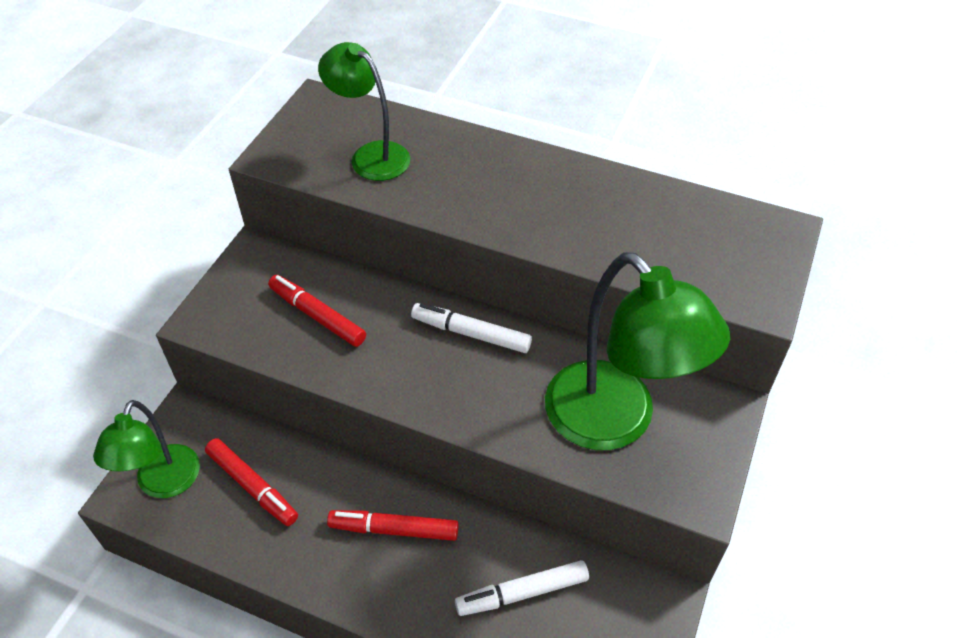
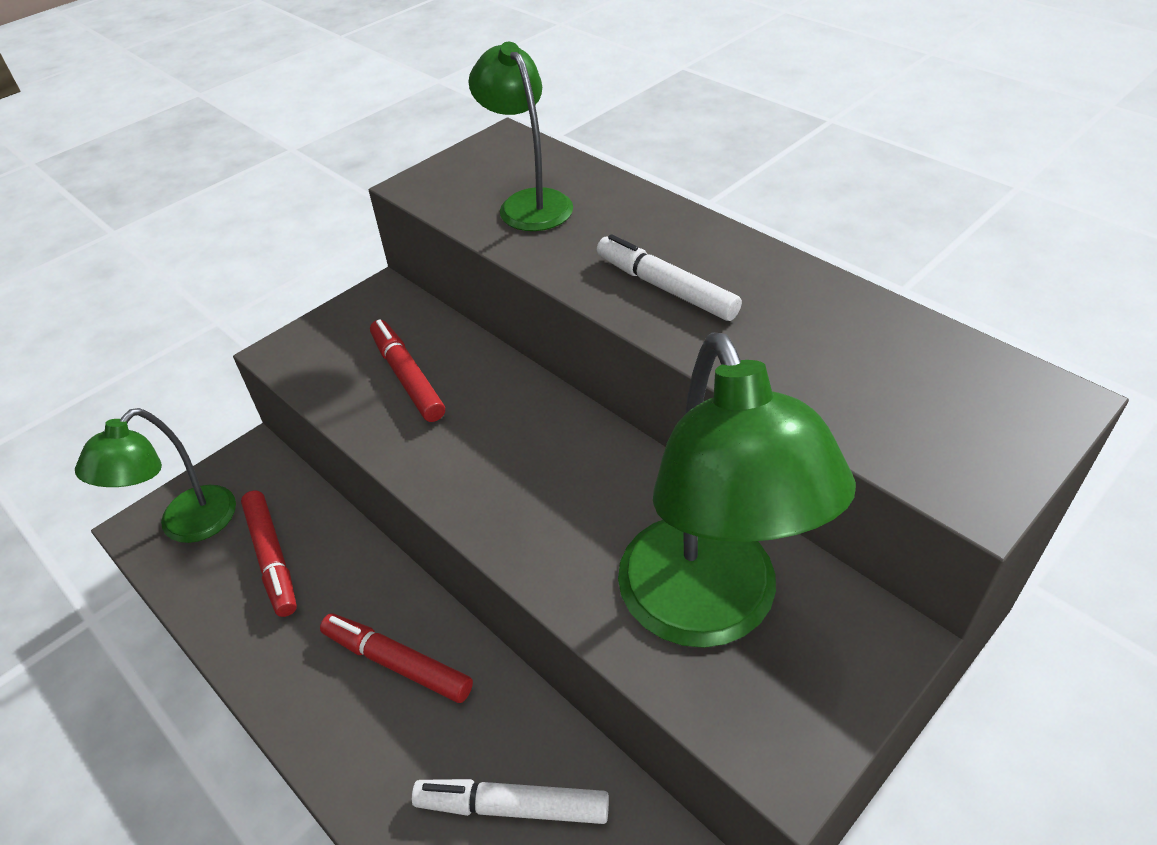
camera: 25 degrees right, 5 degrees down
white marker [411,303,532,353] -> white marker moved to [597,234,742,321]

